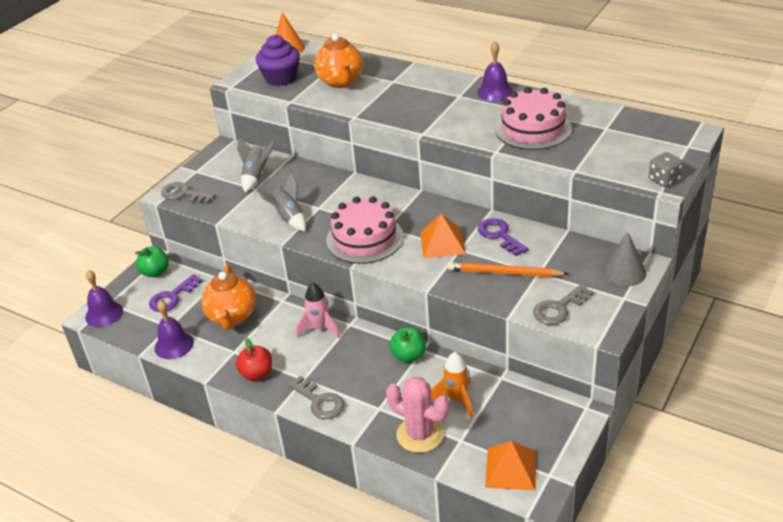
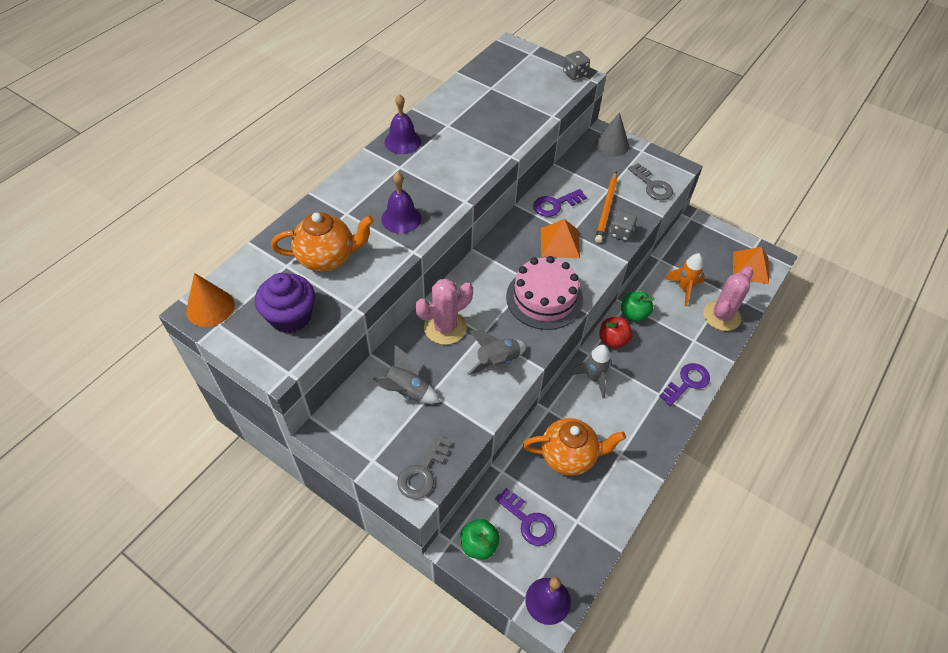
camera: 90 degrees left, 15 degrees up
purple bell [155,300,194,359] -> purple bell moved to [381,172,422,234]
red apple [235,338,272,381] -> red apple moved to [599,317,633,348]
grey key [288,376,344,419] -> purple key [660,363,710,406]
pink rocket [296,282,340,338] -> grey rocket [570,345,611,398]
pink cake [495,87,572,150] -> none
none -> pink cactus [415,279,473,345]
none -> grey dice [610,211,637,241]

